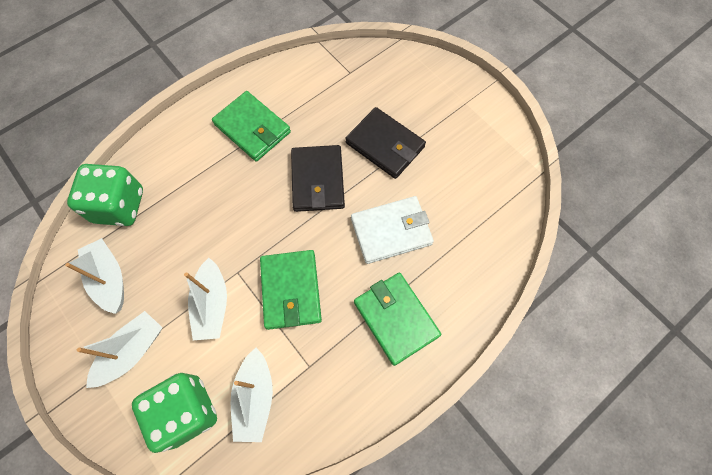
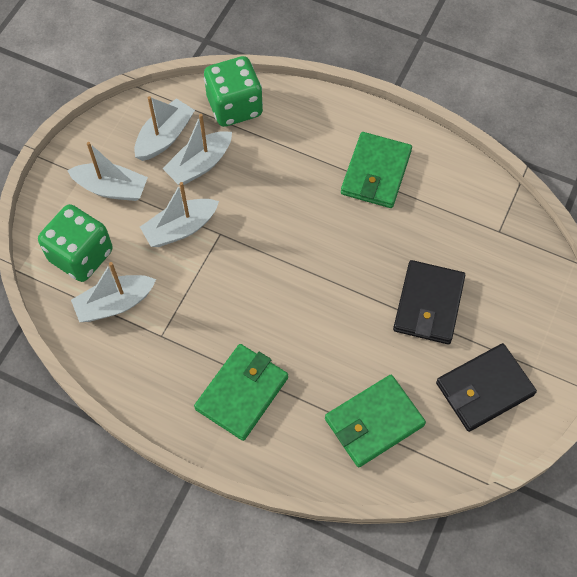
camera: 65 degrees right, 5 degrees down
green wallet [260,250,322,330] -> green wallet moved to [325,375,426,467]
black wallet [291,145,345,212] -> black wallet moved to [436,343,537,432]
white wallet [351,196,434,264] -> none
none -> white boat [162,114,232,185]

